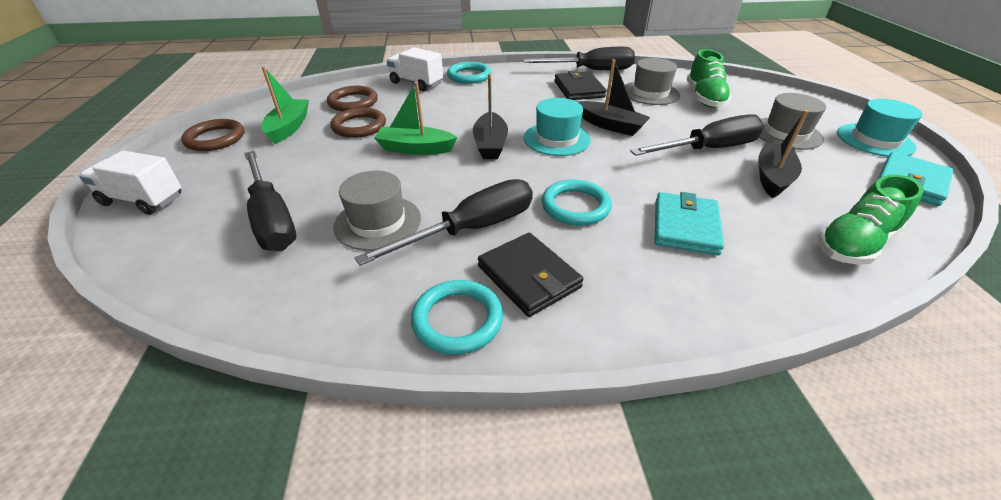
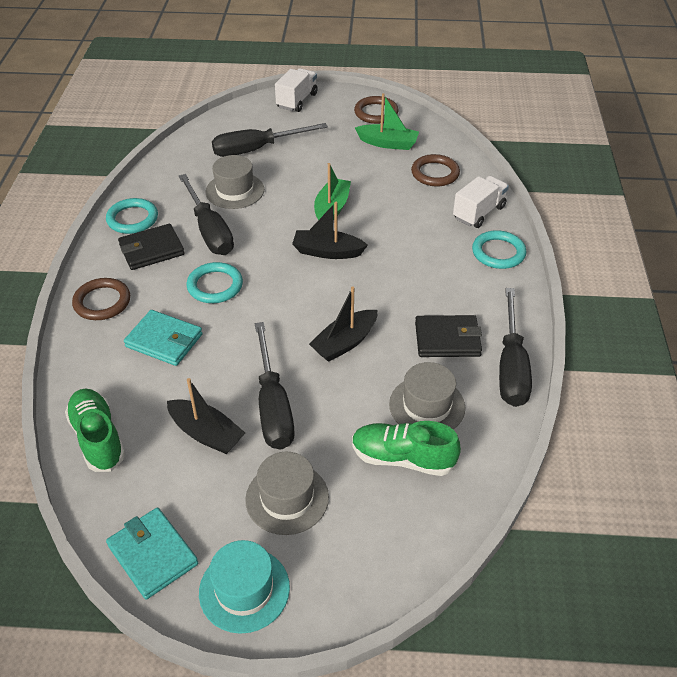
camera: 100 degrees right, 5 degrees up
brown ring [330,107,386,138] -> brown ring moved to [72,278,130,320]
turquoise hat [524,98,591,156] -> none

